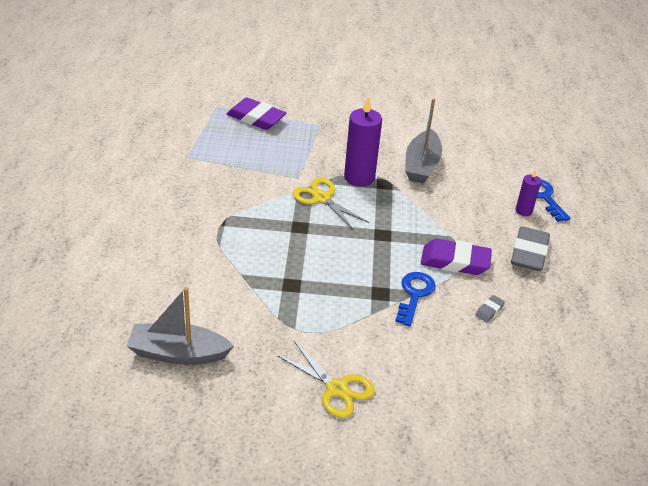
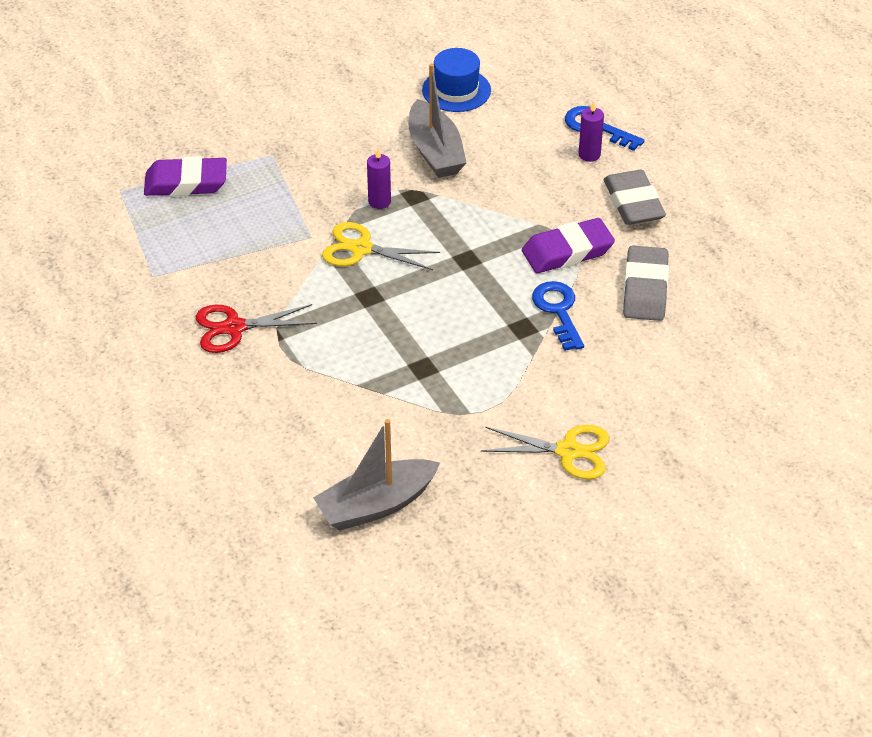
camera: 30 degrees left, 5 degrees up
purple candle [344,97,382,187] -> purple candle [367,149,391,209], size x0.54
grey eraser [475,295,505,322] -> grey eraser [623,245,669,321], size x2.20
none -> red scissors [196,304,317,353]
none -> blue hat [422,48,491,112]

